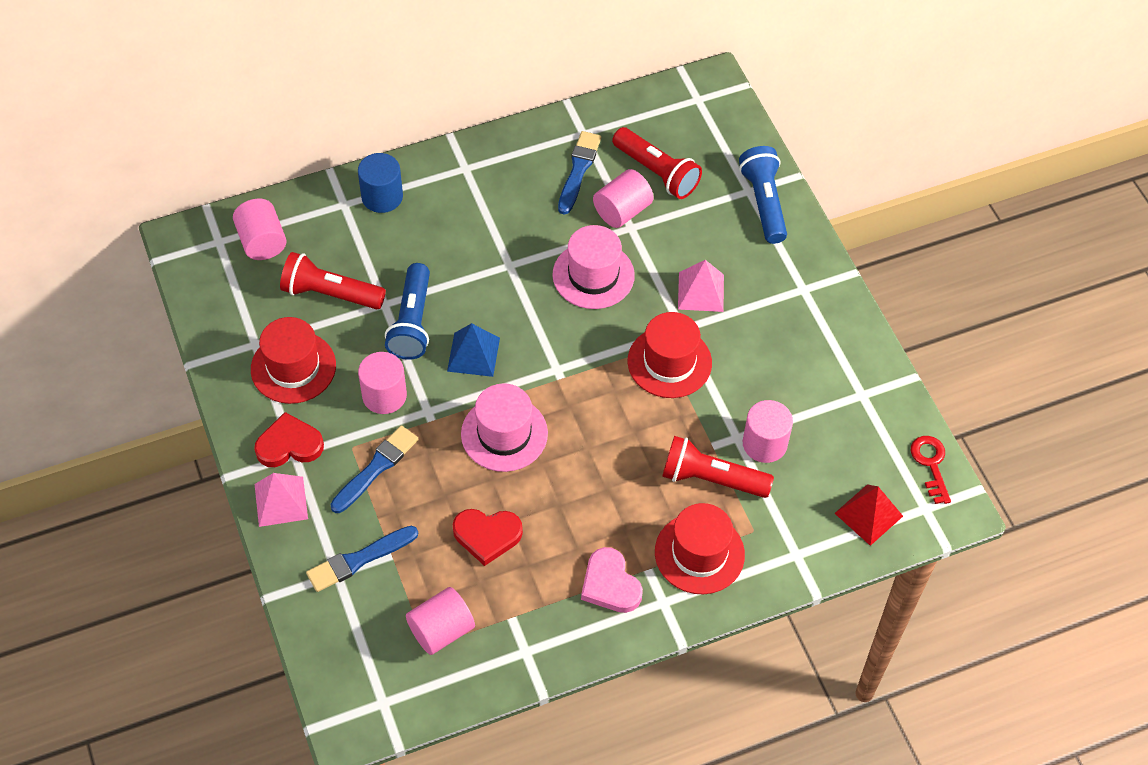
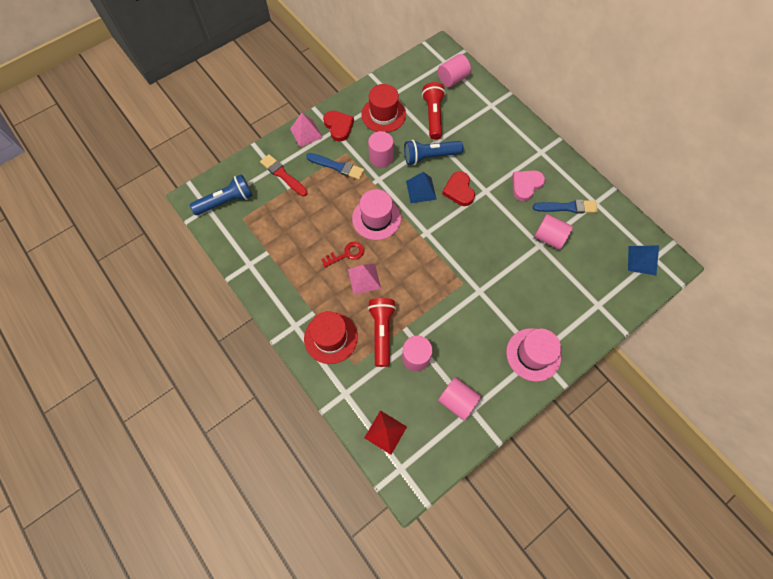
camera: 75 degrees right, 10 degrees up
blue brush [306,526,418,592] -> red brush [260,154,308,196]
blue cylinder [358,153,403,213] -> none
pink cylinder [406,587,475,655] -> pink cylinder moved to [438,377,481,420]
red heart [453,509,523,566] -> red heart moved to [442,171,475,206]
pink hat [553,225,635,309] -> pink hat moved to [506,328,561,382]
pink heart [581,547,643,613] -> pink heart moved to [512,170,545,201]
red flashlight [612,127,702,199] -> none
red hat [628,312,712,398] -> none
pink pyramid [678,260,724,312] -> pink pyramid moved to [348,264,381,295]
blue flashlight [739,146,787,244] -> blue flashlight moved to [190,174,253,215]
red key [911,436,951,504] -> red key moved to [321,241,364,268]
none -> blue pyramid [628,245,659,276]

